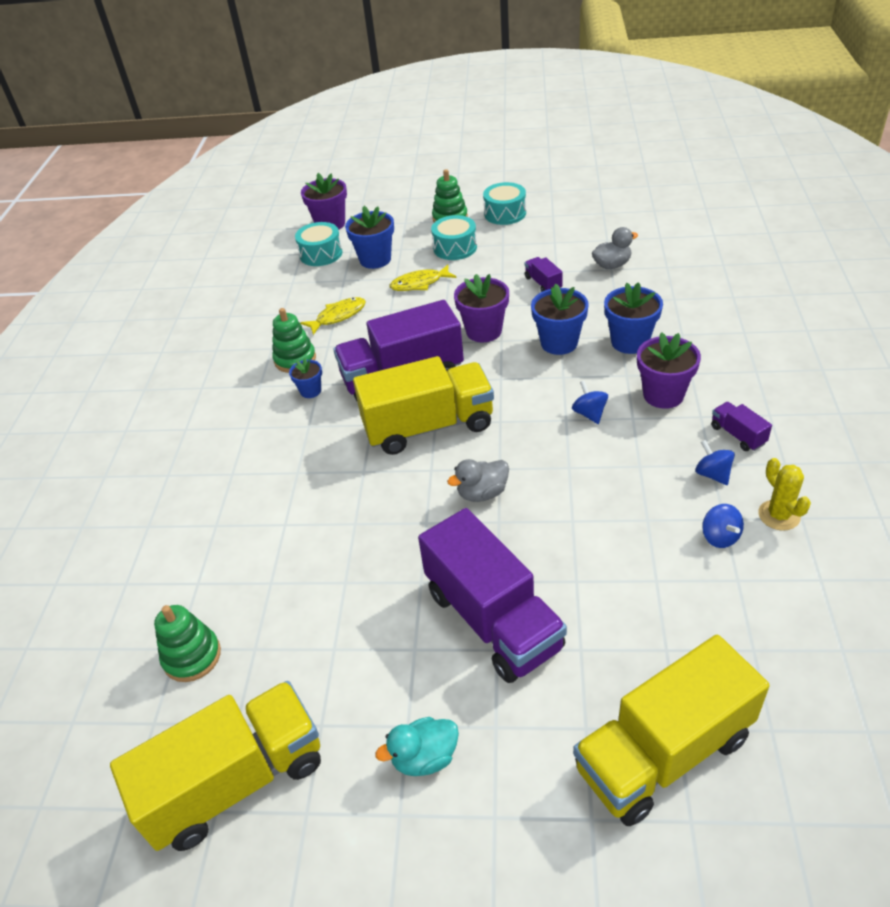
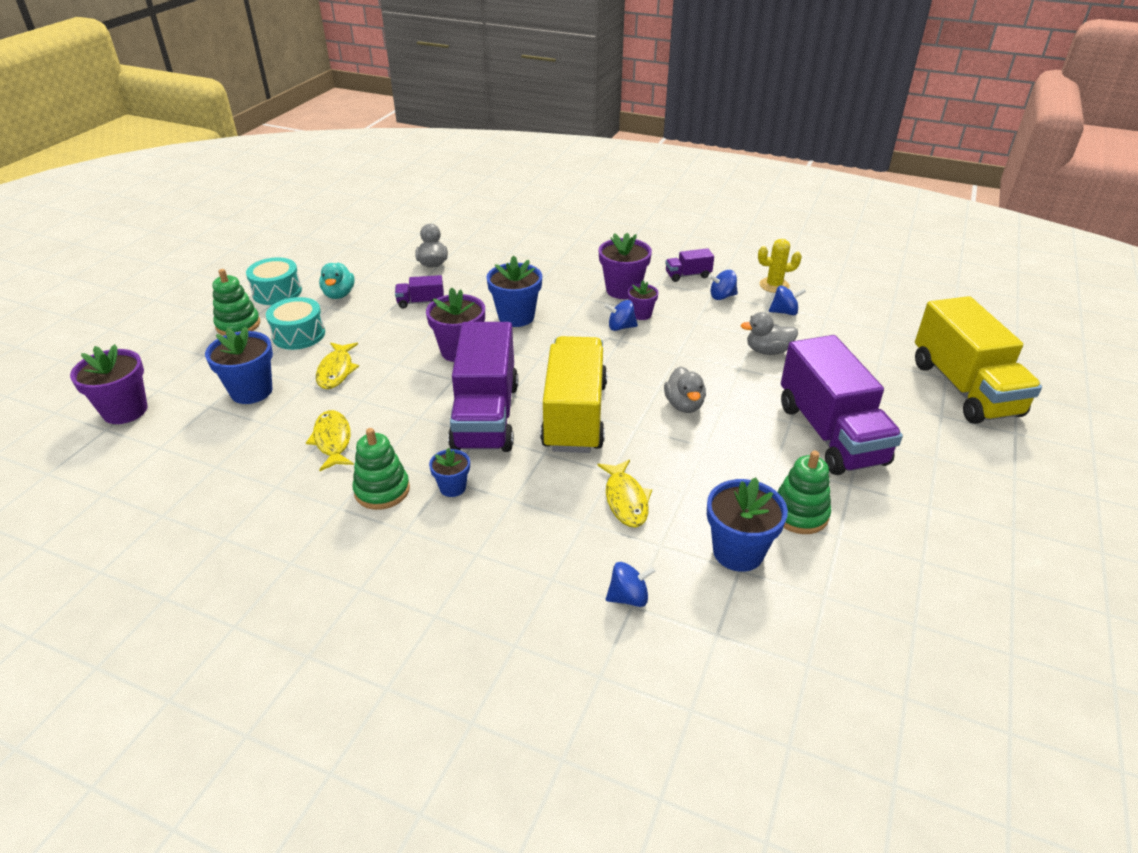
camera: 75 degrees left, 5 degrees down
yellow truck [110,681,321,851] -> none
green stacking toy [154,605,221,682] -> green stacking toy moved to [777,451,831,534]
turquoise drum [295,222,343,266] -> none
turquoise duck [376,717,459,776] -> turquoise duck moved to [319,263,355,299]
purple truck [418,508,567,683] -> purple truck turned 90 degrees clockwise [781,335,903,475]
blue flower pot [604,282,663,354] -> blue flower pot moved to [707,477,788,572]
none -> yellow fish [597,460,652,527]
none -> blue spinning top [606,562,656,607]
none -> purple flower pot [627,280,659,320]
none -> grey duck [741,312,798,355]

